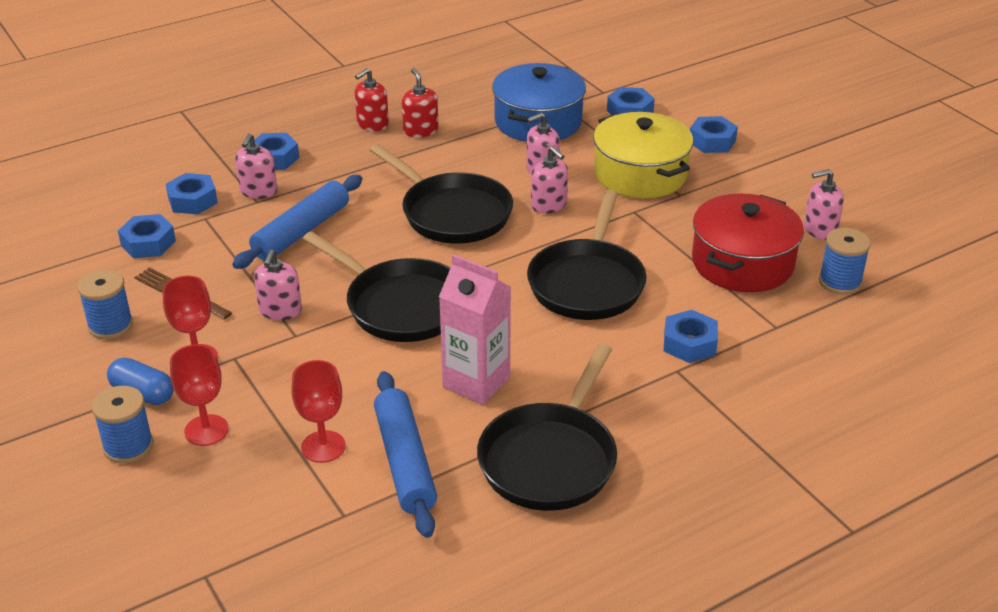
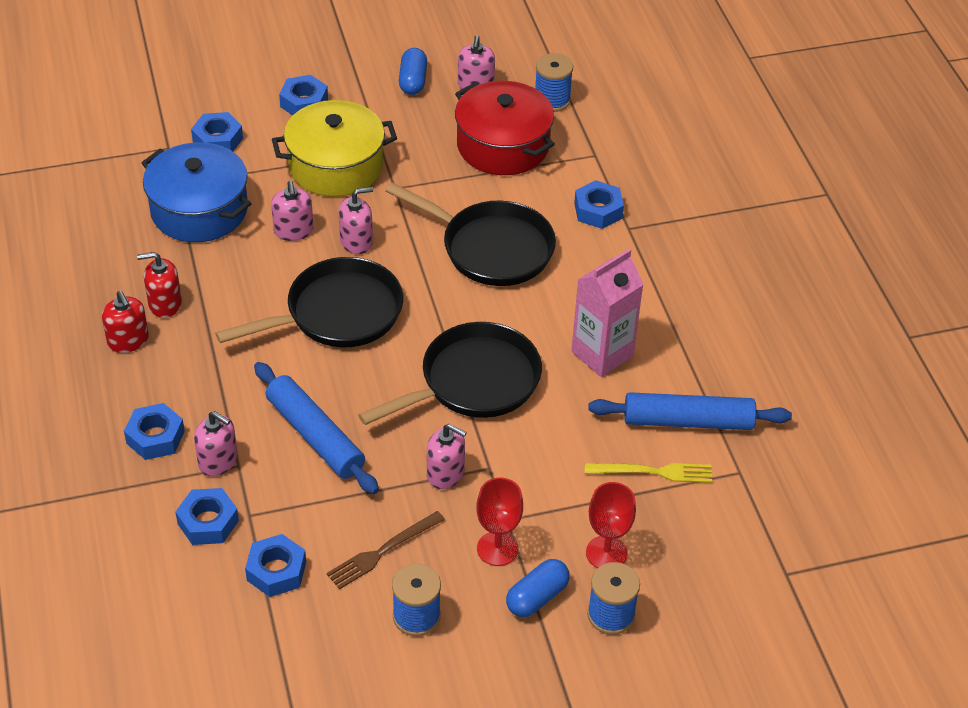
camera: 75 degrees left, 10 degrees up
red goblet [291,360,345,463] -> yellow fork [585,463,712,483]
black pan [477,344,617,511] -> none
none -> blue capsule [399,48,427,95]

